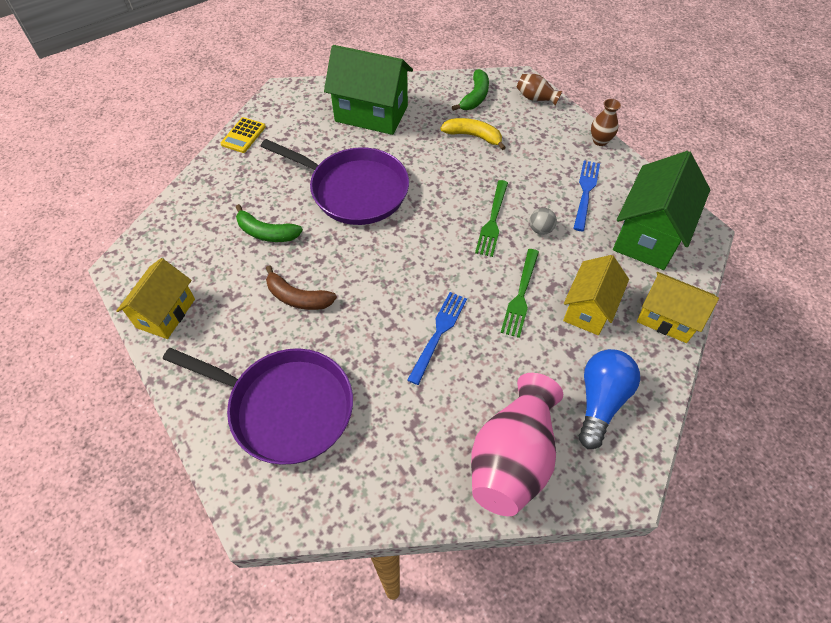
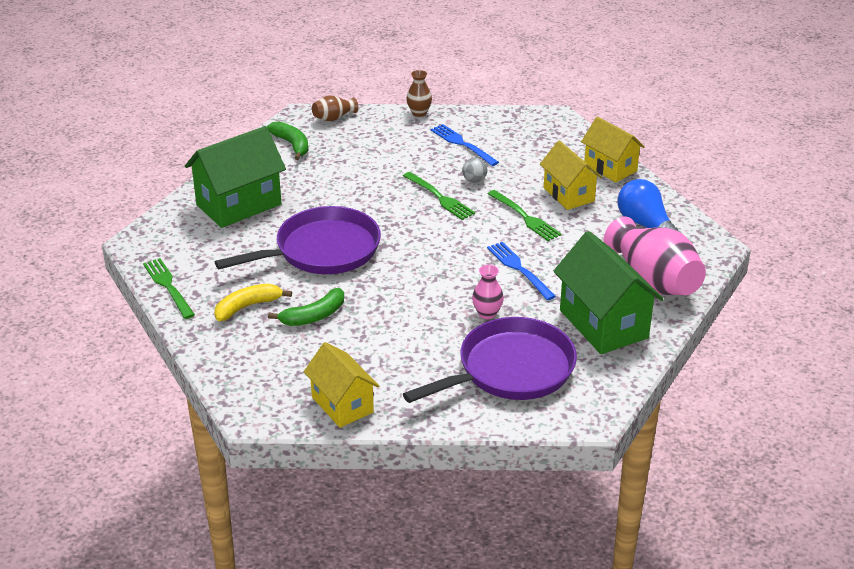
camera: 55 degrees left, 20 degrees down
yellow calculator [220,117,266,153] -> green fork [143,258,195,319]
brown banana [266,265,337,310] -> none
yellow banana [440,118,506,150] -> yellow banana moved to [214,284,292,321]
green house [613,151,710,270] -> green house moved to [553,231,664,354]
yellow house [637,272,719,343] -> yellow house turned 75 degrees clockwise [581,117,645,182]
none -> pink vase [472,265,504,319]

